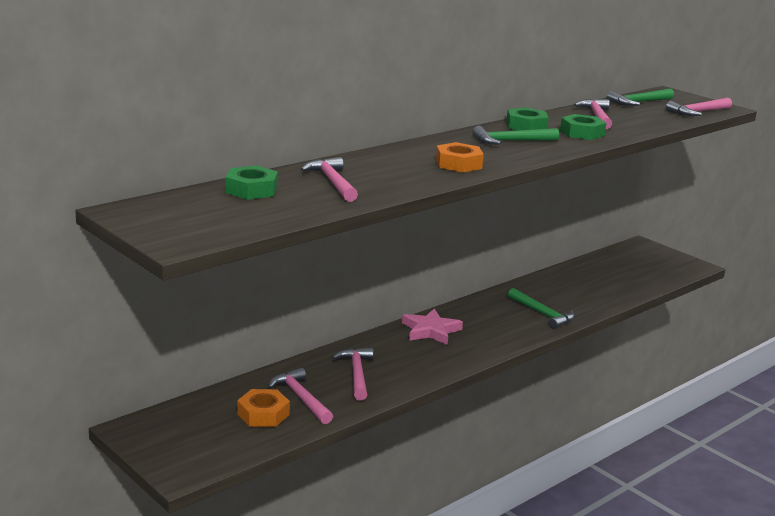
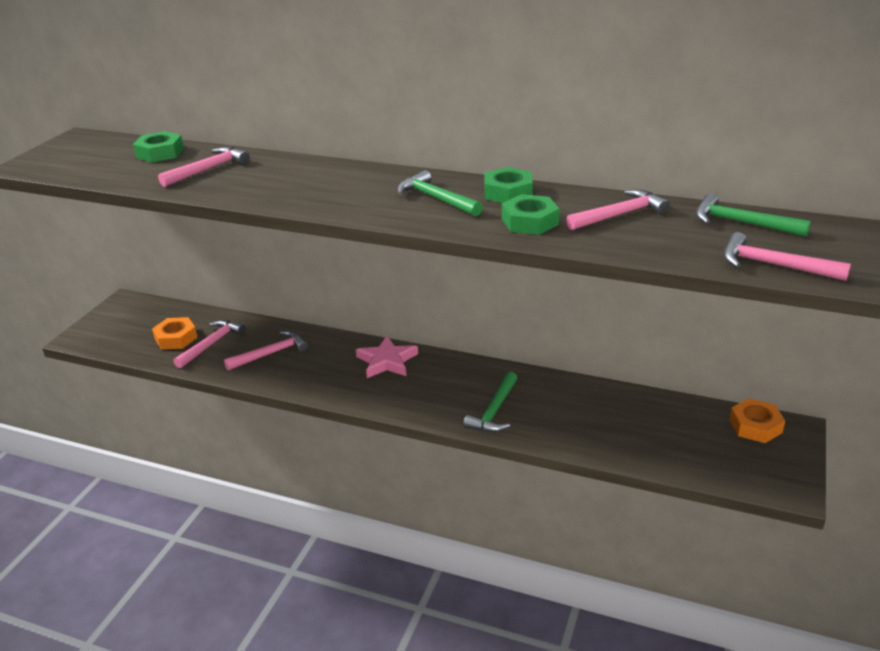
camera: 65 degrees right, 10 degrees up
orange nut [436,142,484,172] -> orange nut moved to [729,398,785,443]

